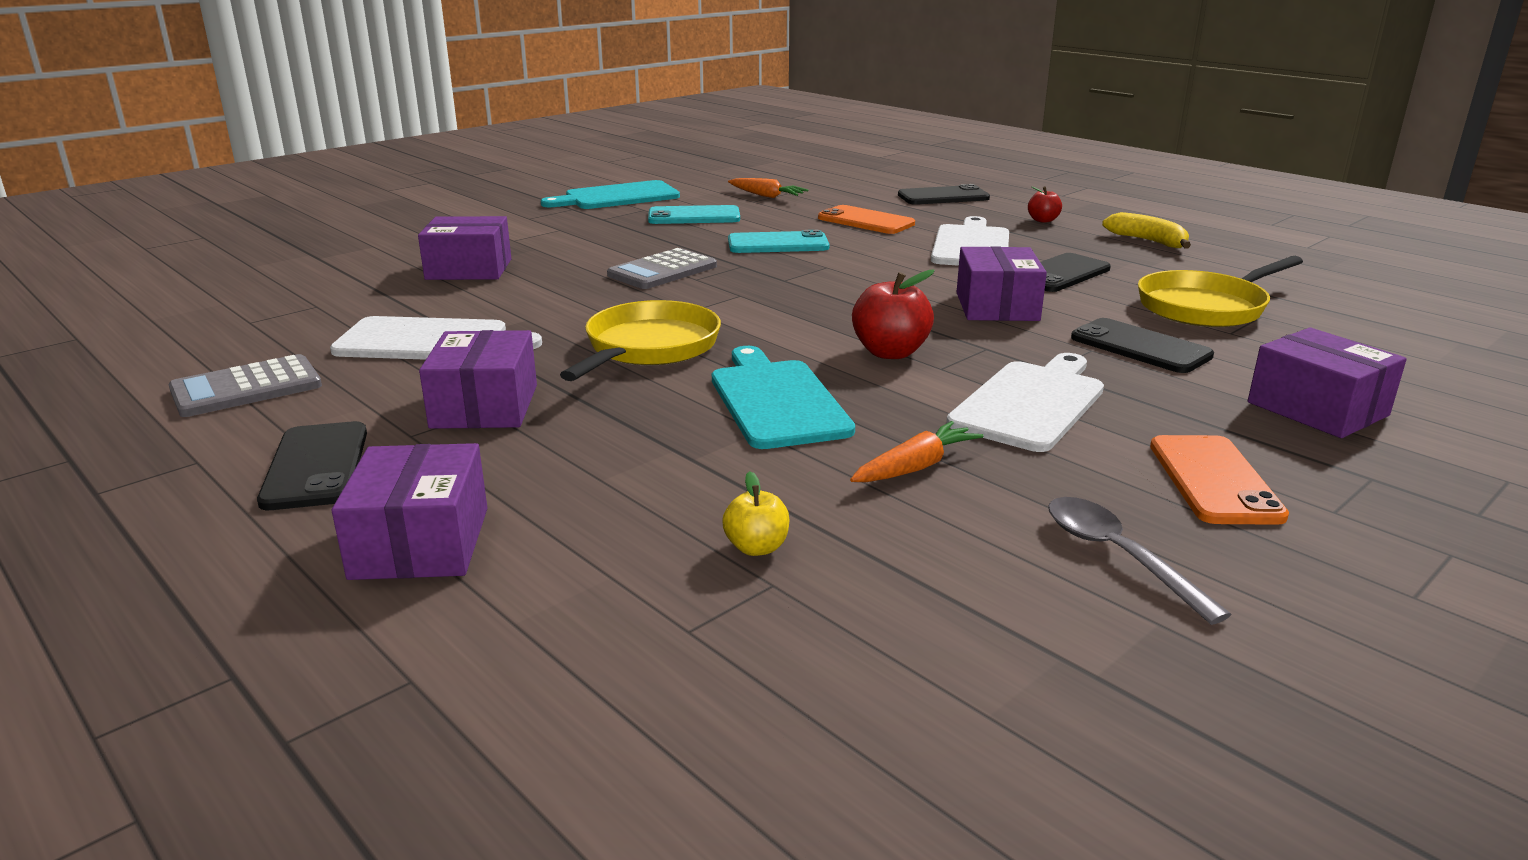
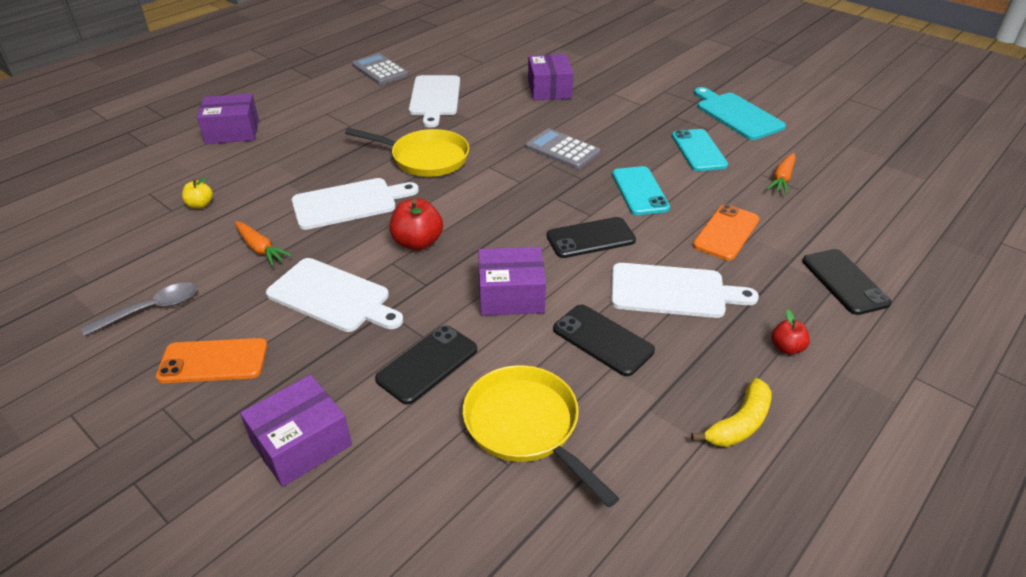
camera: 85 degrees right, 15 degrees up
black phone [257,421,367,510] -> black phone moved to [546,217,636,258]
purple box [419,330,537,429] -> none
turquoise cutting board [712,346,855,449] -> white cutting board [292,178,419,230]

